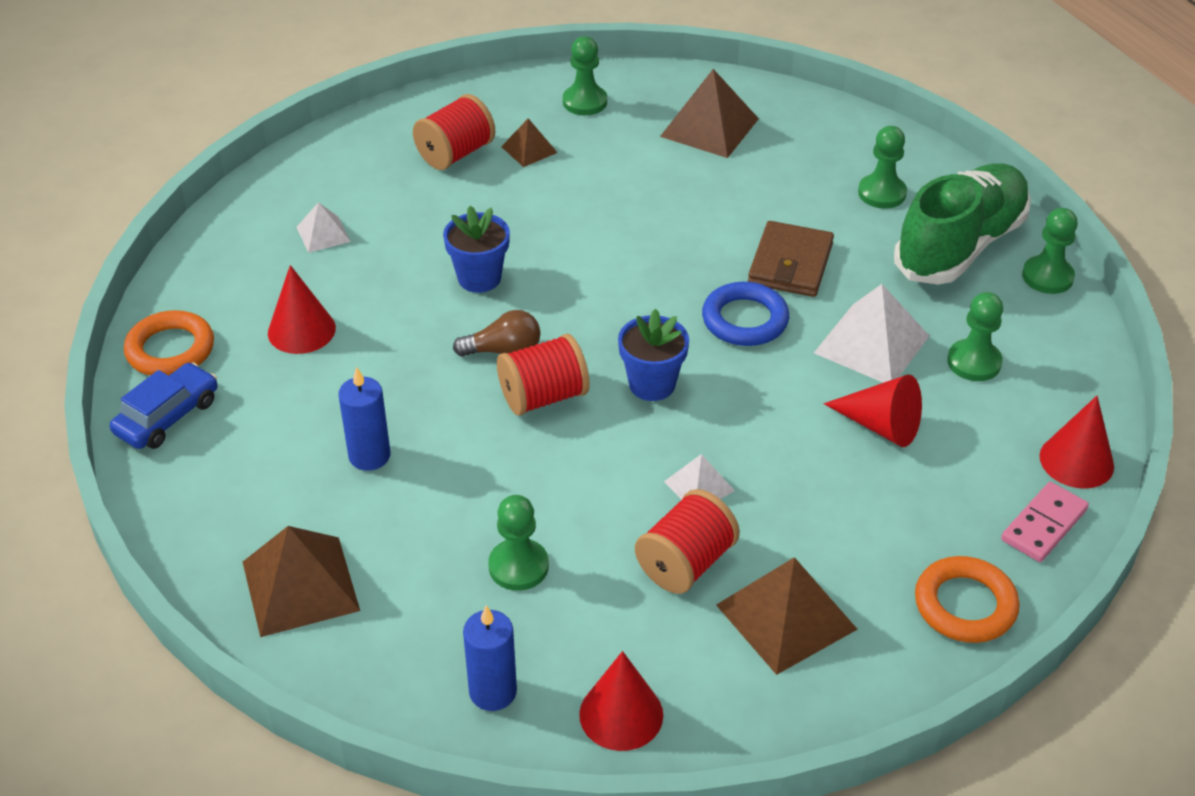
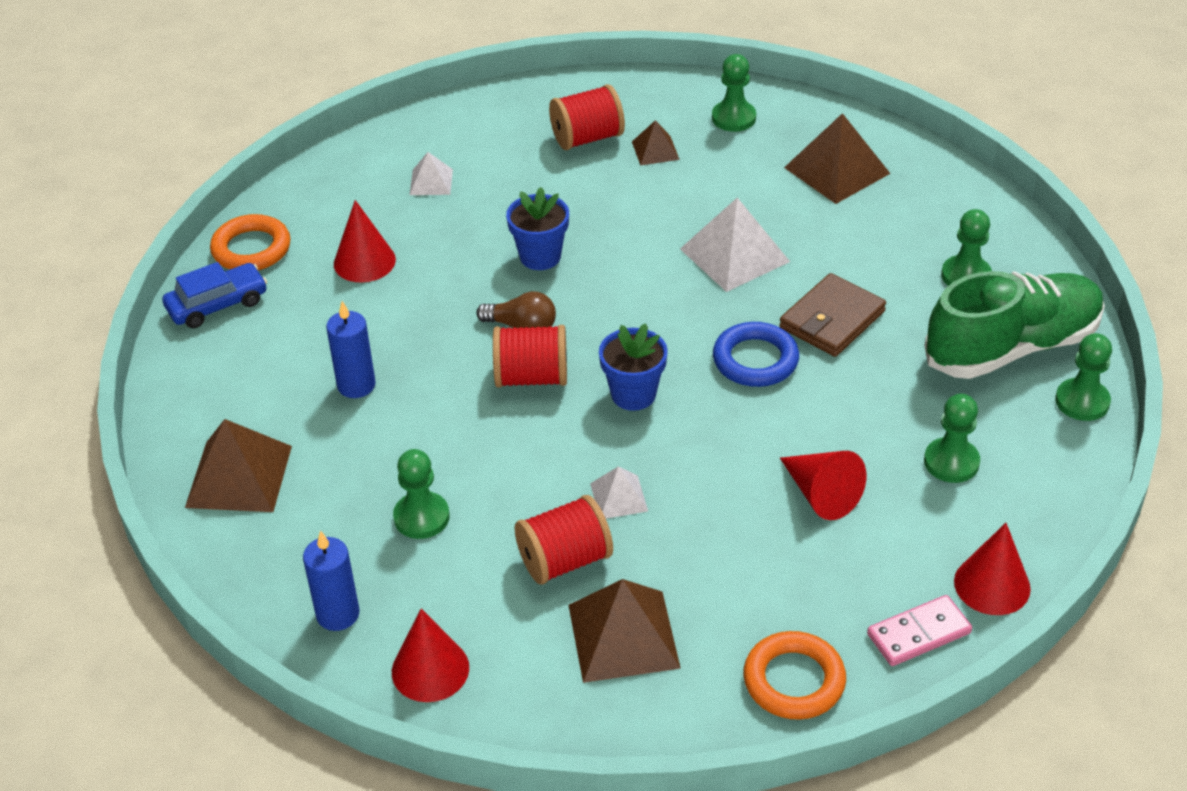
camera: 25 degrees right, 0 degrees up
white pyramid [814,284,929,383] -> white pyramid moved to [680,198,790,292]

